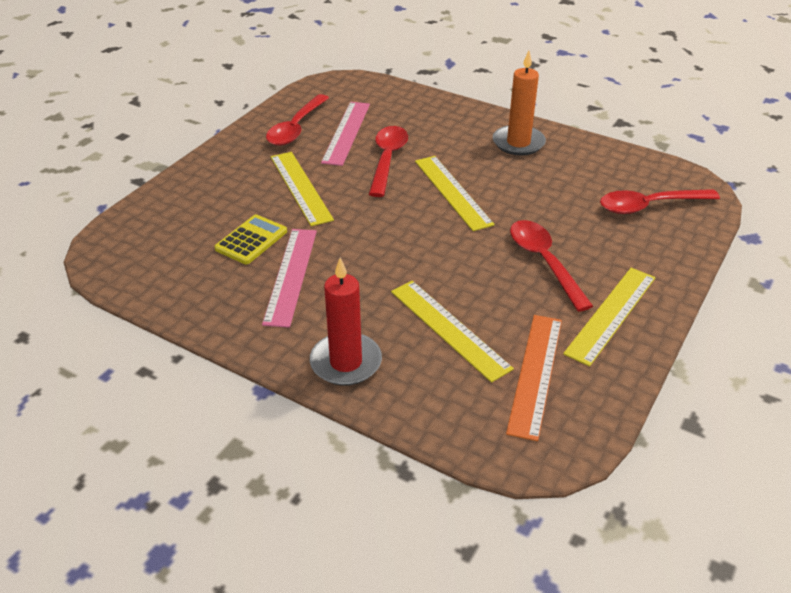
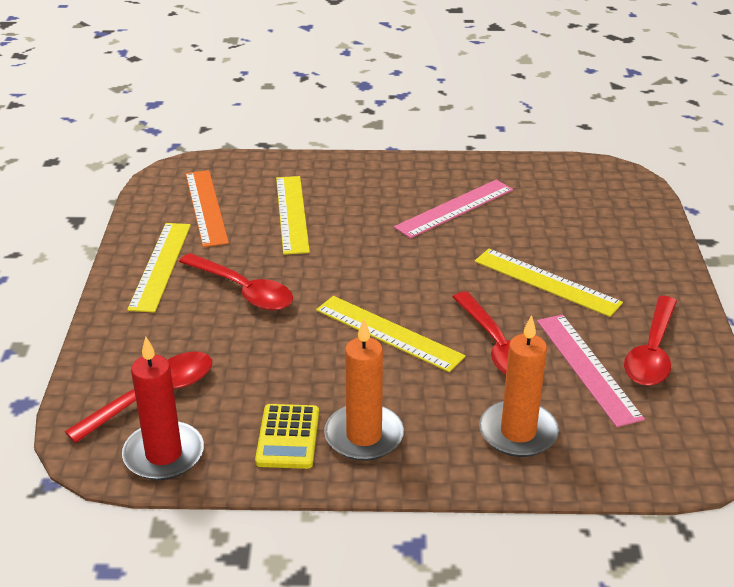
camera: 150 degrees right, 5 degrees down
yellow calculator [214,215,287,264] -> yellow calculator moved to [255,404,319,469]
pink ruler [262,229,317,328] -> pink ruler turned 75 degrees clockwise [394,180,513,238]
red spoon [266,94,329,146] -> red spoon turned 150 degrees counterclockwise [624,296,677,386]
red candle [310,258,382,386] -> red candle moved to [122,337,204,480]
yellow ruler [391,281,514,382] -> yellow ruler turned 60 degrees clockwise [276,176,310,255]
none -> orange candle [479,315,559,457]

